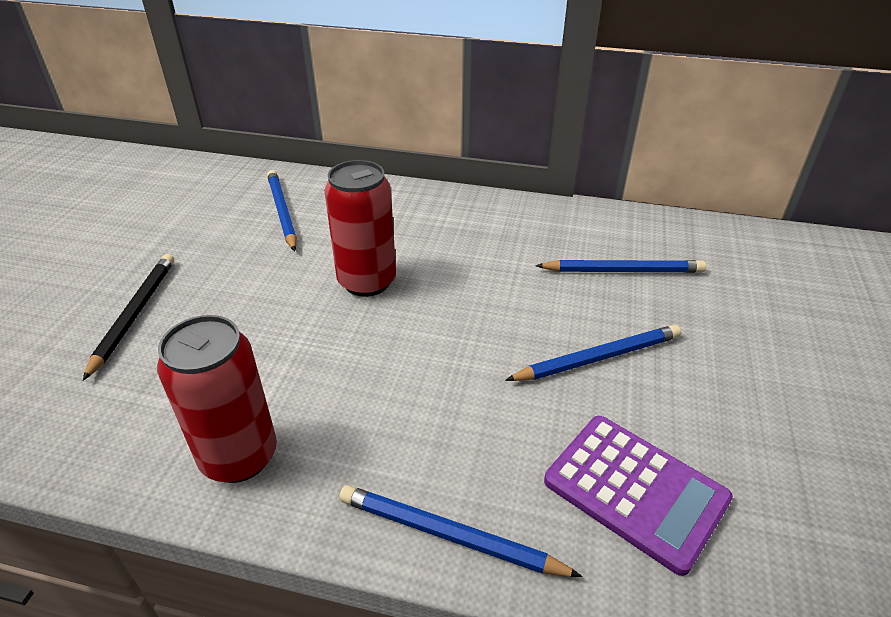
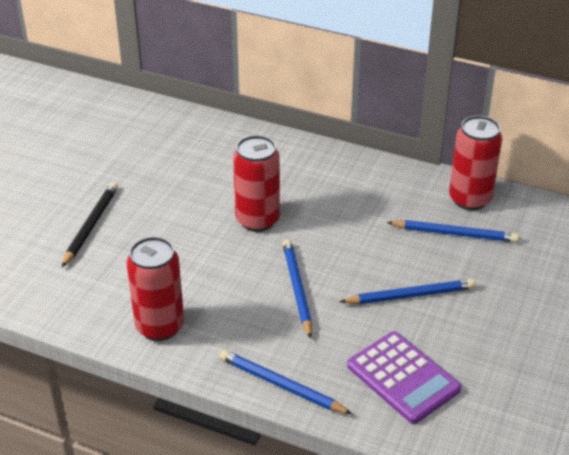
camera: 10 degrees right, 0 degrees up
blue pencil [267,170,297,252] -> blue pencil moved to [282,239,312,339]
none -> red can [449,115,502,210]

